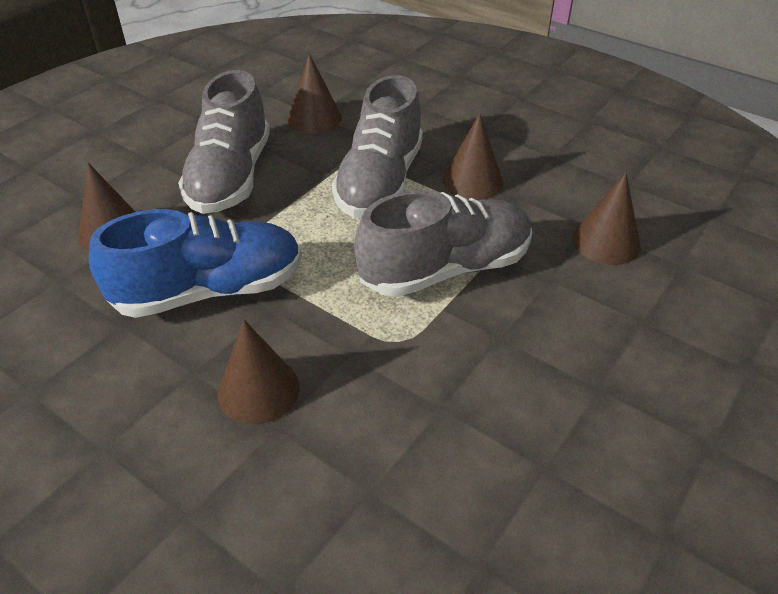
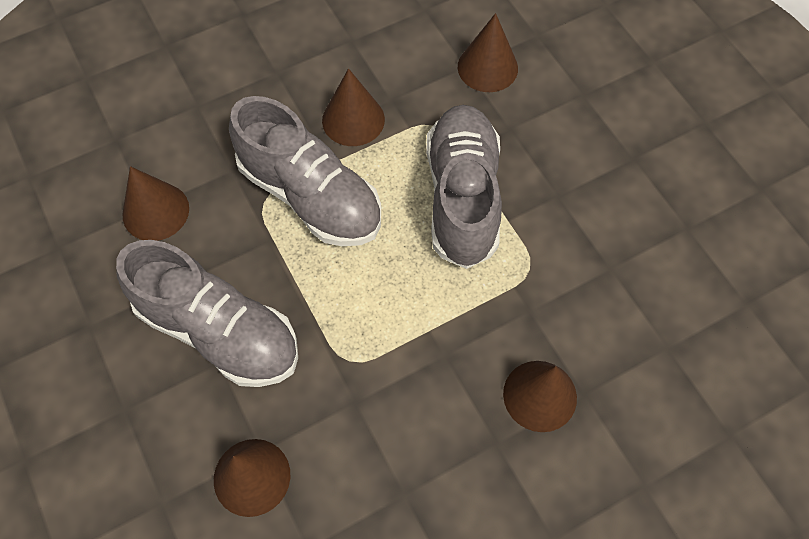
camera: 65 degrees left, 20 degrees up
blue shoe [89,209,302,318] -> none

